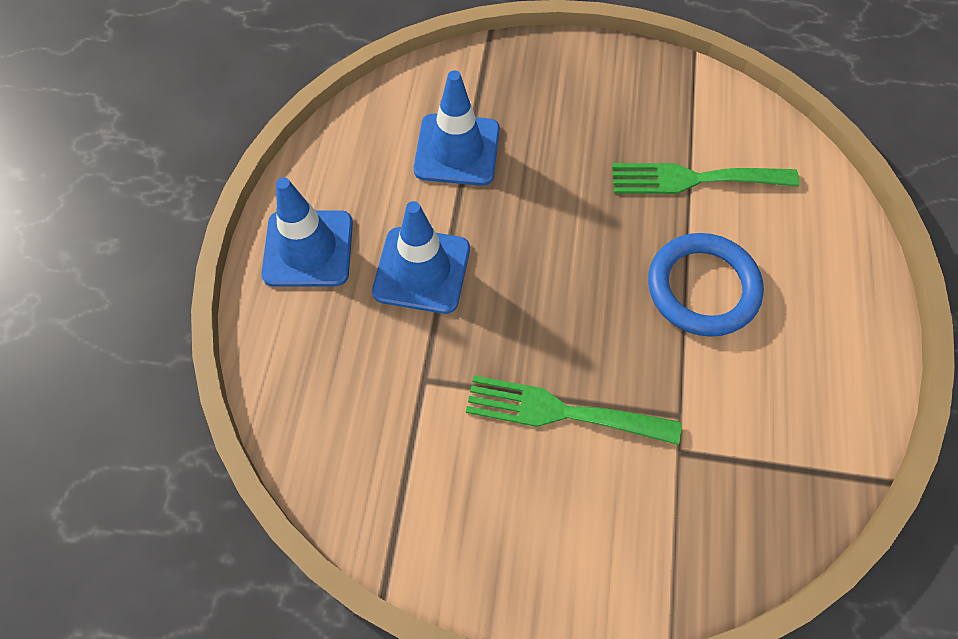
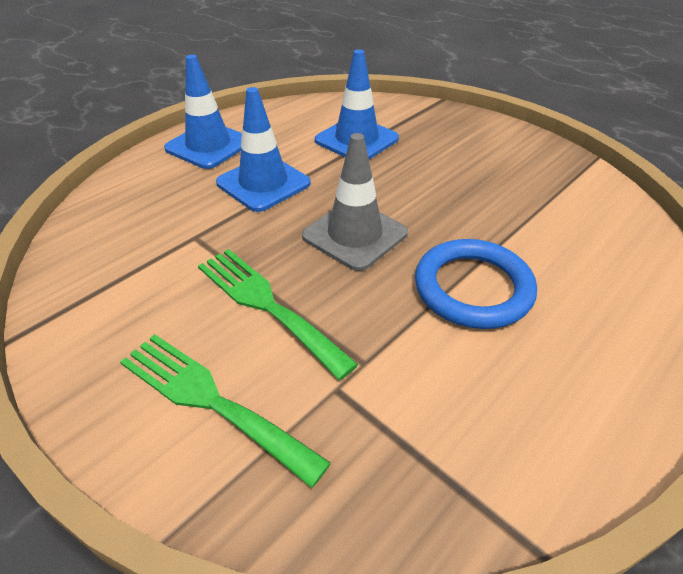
camera: 35 degrees right, 20 degrees down
green fork [612,163,799,194] -> green fork moved to [120,334,331,488]
none -> grey traffic cone [302,133,408,271]

